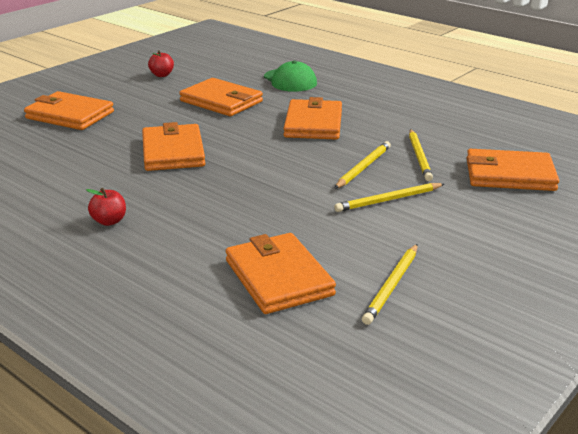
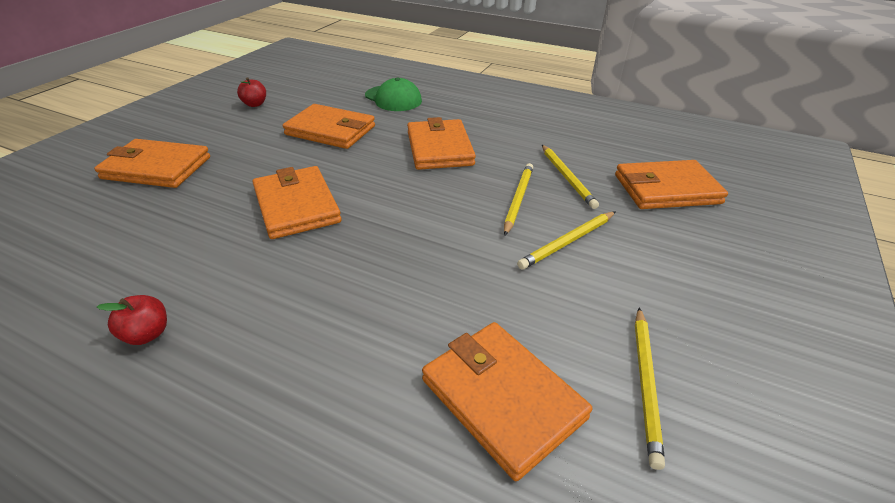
camera: 15 degrees left, 10 degrees up
red apple [86,188,126,226] -> red apple moved to [97,295,167,345]

